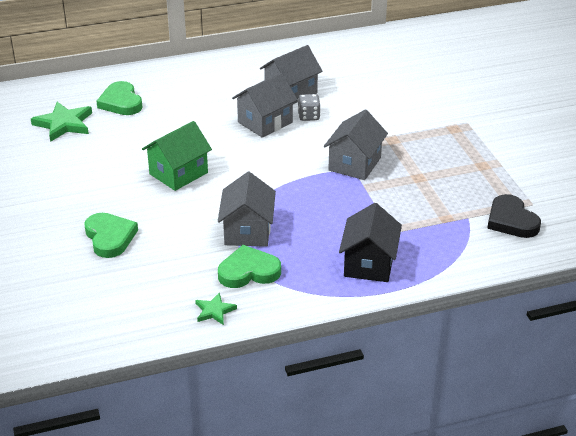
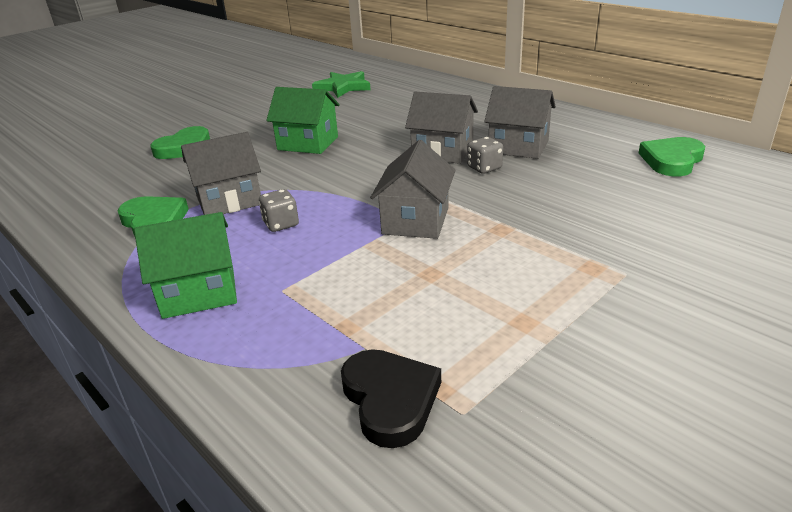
camera: 65 degrees right, 5 degrees down
green heart [96,81,143,115] -> green heart moved to [638,137,705,176]
green star [195,293,237,325] -> none
grey house [324,109,388,180] -> grey house turned 75 degrees counterclockwise [370,140,456,239]
black house [339,203,402,282] -> green house [134,212,237,319]
black heart [487,194,541,238] -> black heart turned 120 degrees clockwise [341,349,441,448]
none -> grey dice [259,189,299,232]

